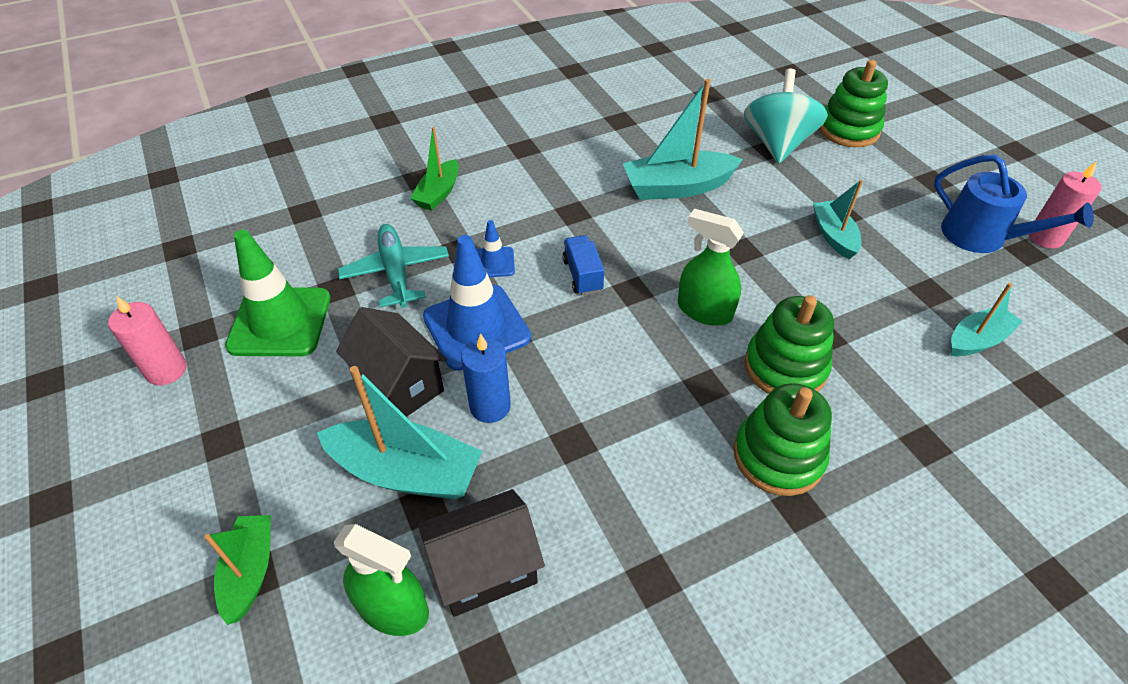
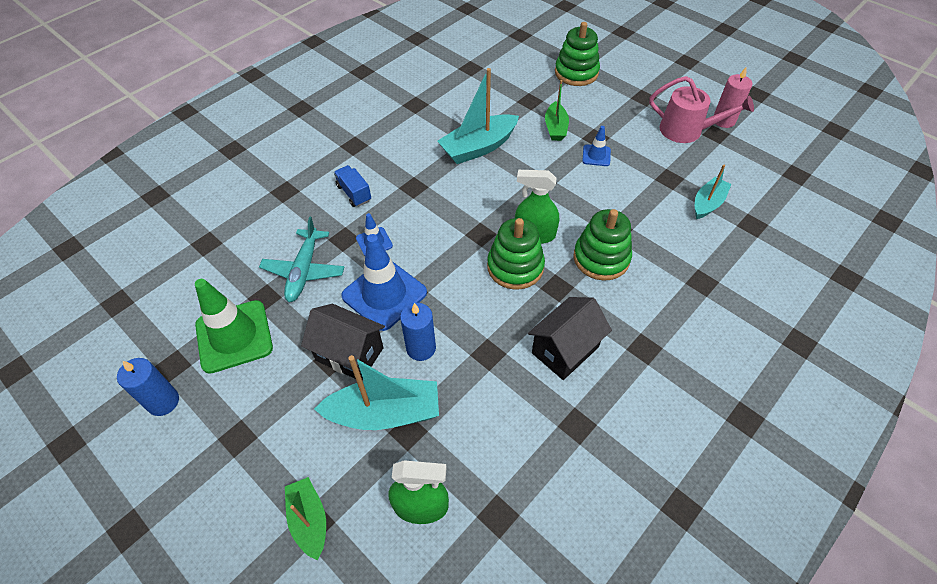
camera: 20 degrees left, 5 degrees up
pink candle [108,296,187,386] -> blue candle [117,358,179,416]
turquoise plane [338,224,449,308] -> turquoise plane turned 135 degrees counterclockwise [259,216,344,302]
green boat [410,127,459,211] -> green boat moved to [545,80,569,141]
black house [418,489,545,617] -> black house moved to [528,297,612,380]
blue truck [562,235,604,295] -> blue truck moved to [334,165,371,207]
green stacking toy [734,383,832,496] -> green stacking toy moved to [487,218,545,290]
turquoise spinning top [744,69,828,164] -> none
turquoise boat [813,180,863,259] -> blue traffic cone [582,126,611,166]
blue watering can [934,154,1094,253] -> pink watering can [649,76,754,143]

